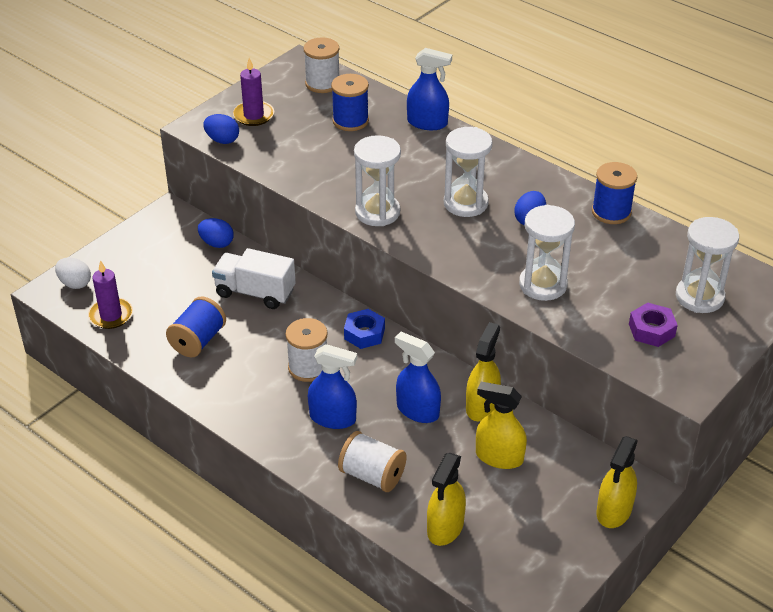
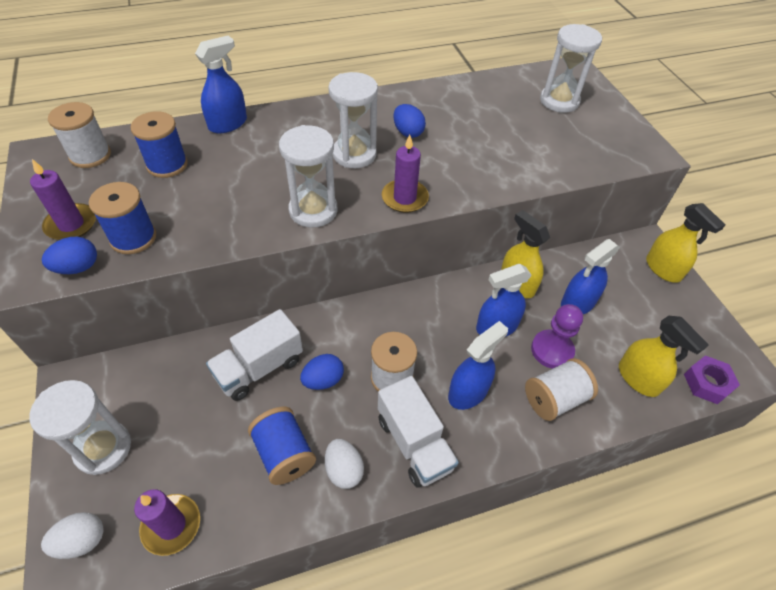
camera: 60 degrees left, 10 degrees up
blue egg [198,218,234,248] -> blue egg moved to [300,354,344,390]
blue nut [344,309,385,349] -> none
yellow spray bottle [476,382,527,469] -> blue spray bottle [561,239,620,314]
white hourglass [519,205,575,301] -> white hourglass moved to [29,380,131,475]
blue spool [592,162,637,224] -> blue spool moved to [89,182,156,254]
purple nut [629,303,678,347] -> purple nut moved to [684,355,740,404]
none -> white egg [325,439,364,489]
none -> white truck [378,376,459,488]
none -> purple candle [382,135,429,213]
none -> purple pawn [531,304,583,369]

